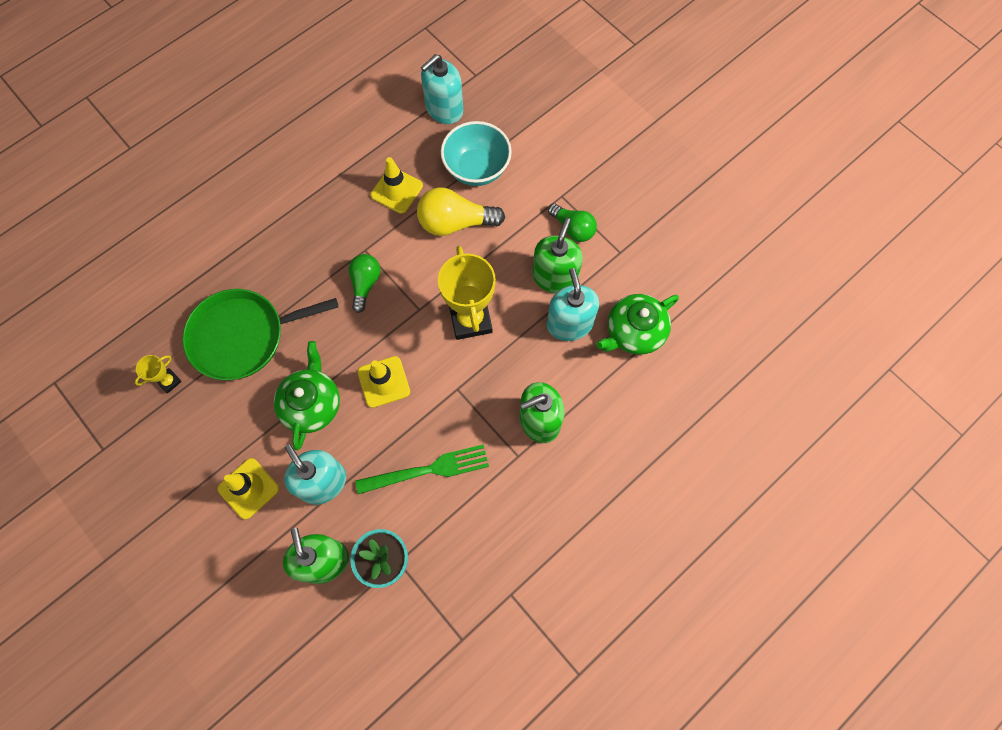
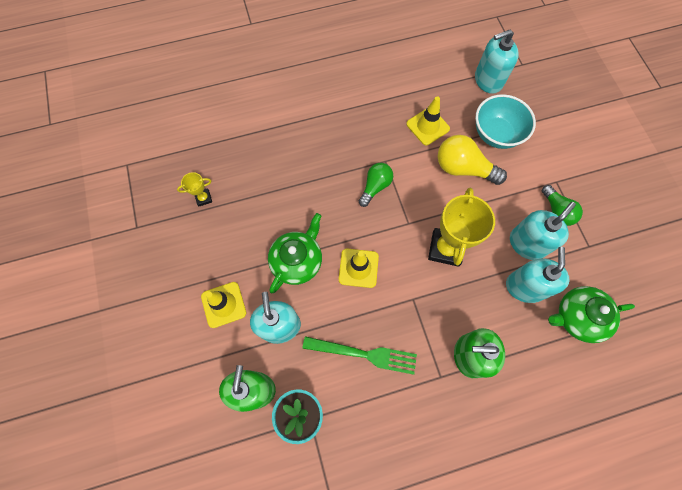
camera: 25 degrees right, 0 degrees up
green pan [182,289,339,380] -> none
green soap dispenser [532,218,583,293] -> turquoise soap dispenser [510,202,576,260]

